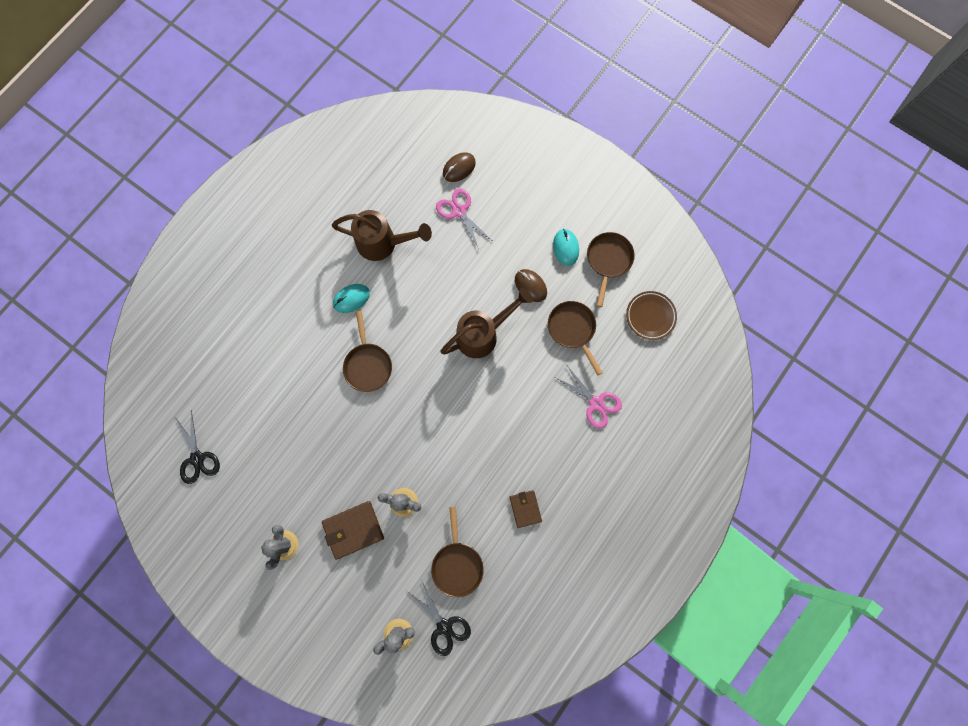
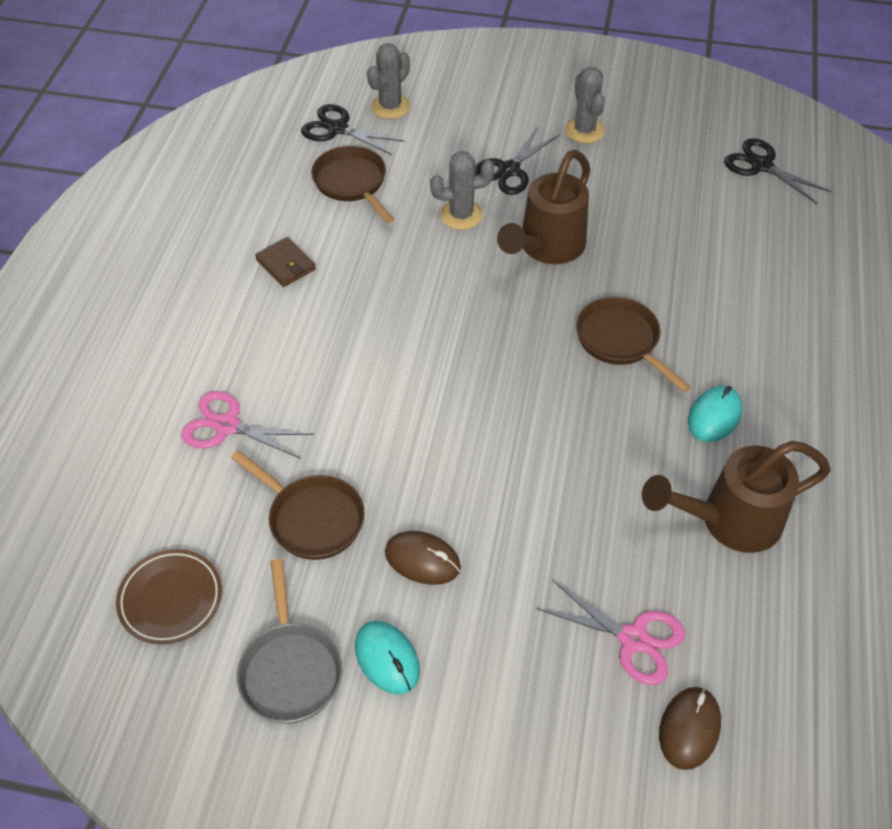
camera: 155 degrees right, 25 degrees down
brown wallet [322,501,384,560] -> black scissors [475,127,559,195]
brown watering can [441,288,533,358] -> brown watering can moved to [497,150,590,264]
brown pan [587,232,635,307] -> grey pan [237,559,342,723]

